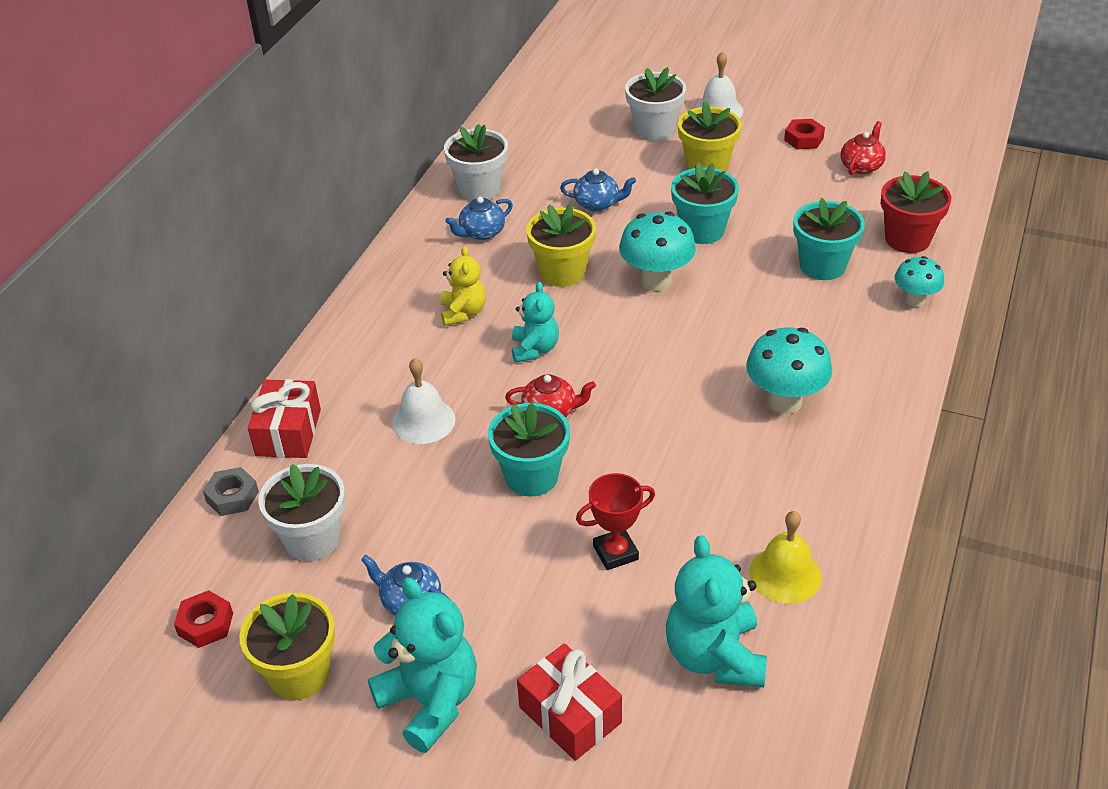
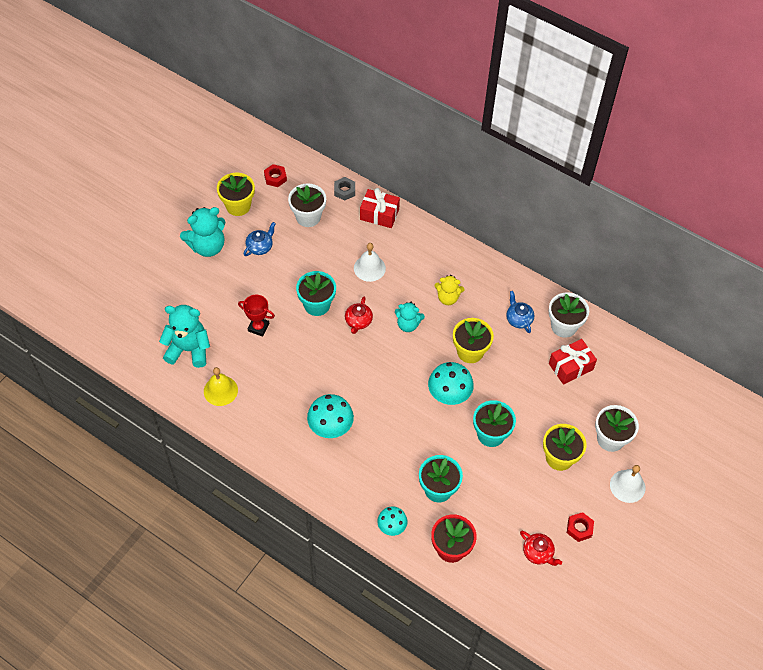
camera: 100 degrees right, 15 degrees up
red gift [517,643,622,761] -> red gift moved to [549,339,597,385]
blue teapot [560,169,636,212] -> none
red trophy [576,473,655,570] -> red trophy turned 60 degrees counterclockwise [238,295,275,337]

